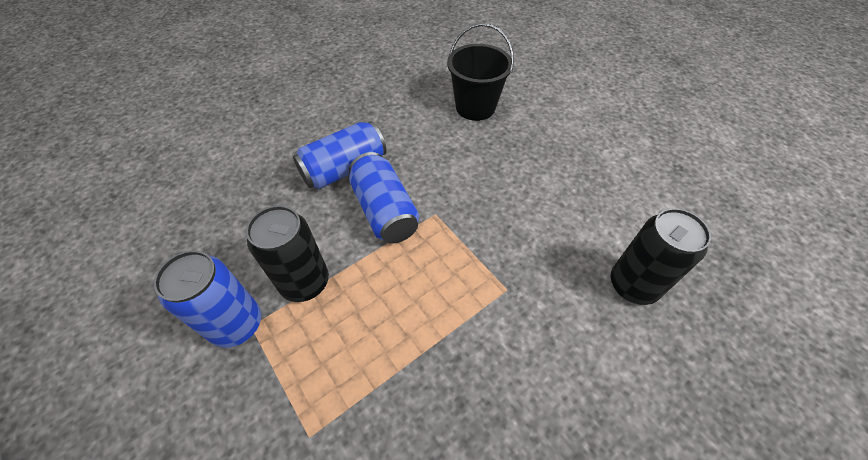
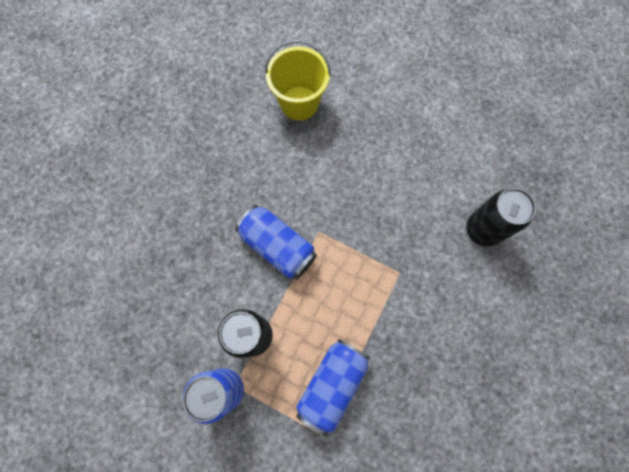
camera: 25 degrees left, 20 degrees up
blue can [293,121,387,189] -> blue can moved to [296,339,370,436]
black bucket [447,23,514,121] -> yellow bucket [265,39,331,121]

